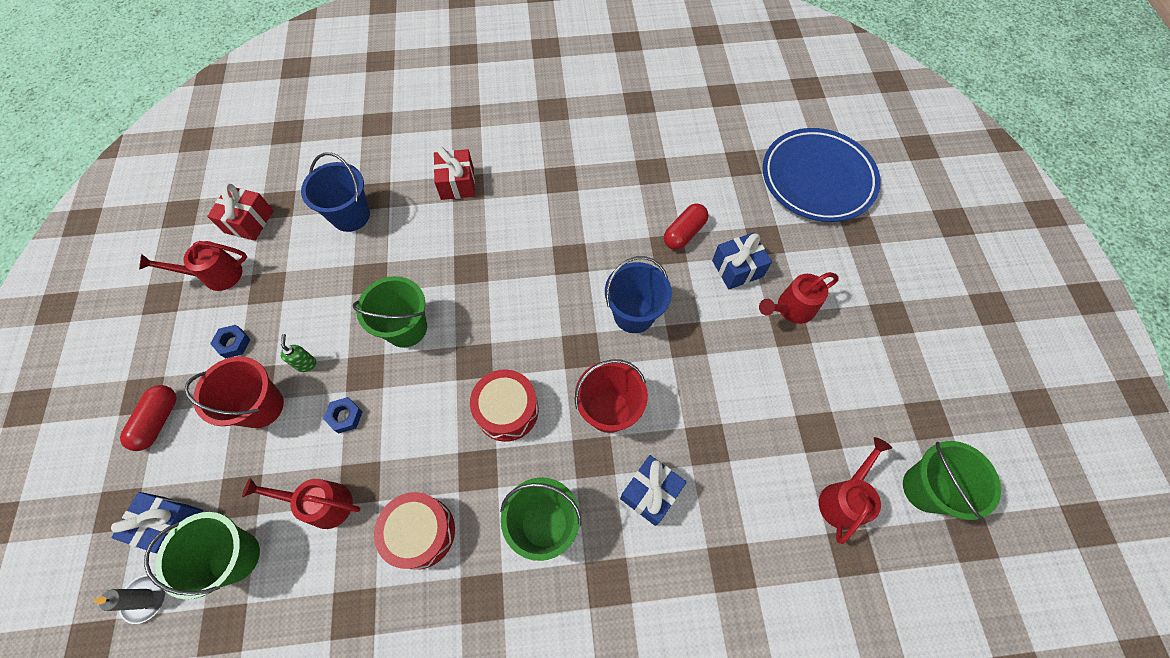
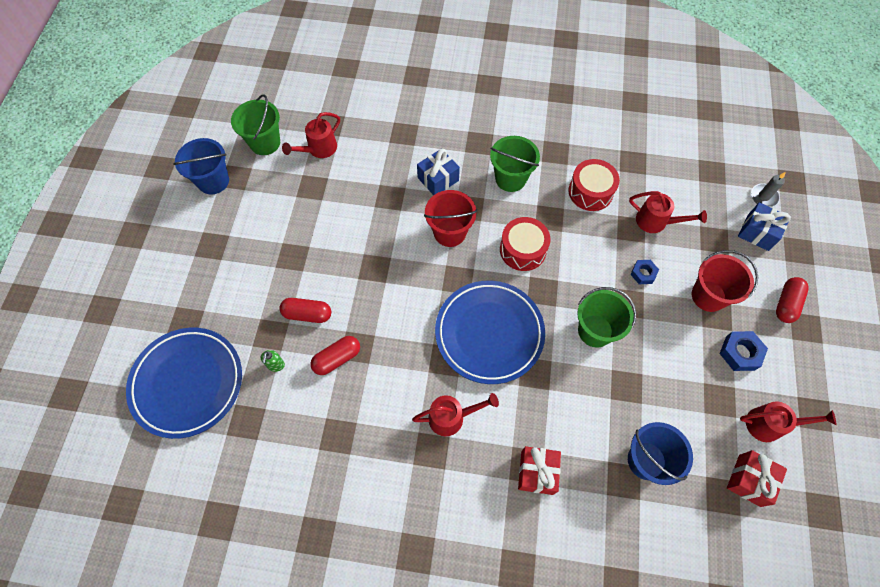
camera: 165 degrees left, 0 degrees up
green bucket [144,512,260,599] -> none
blue nut [210,325,251,358] -> blue nut [719,331,768,371], size x1.51
green soap dispenser [280,334,317,372] -> green soap dispenser moved to [260,350,285,372]
blue bucket [605,256,672,333] -> blue bucket moved to [173,138,229,195]
blue gift [712,232,772,290] -> red capsule [279,298,331,323]
red watering can [759,272,839,324] -> red watering can moved to [412,393,499,436]
none -> blue plate [435,281,545,384]

